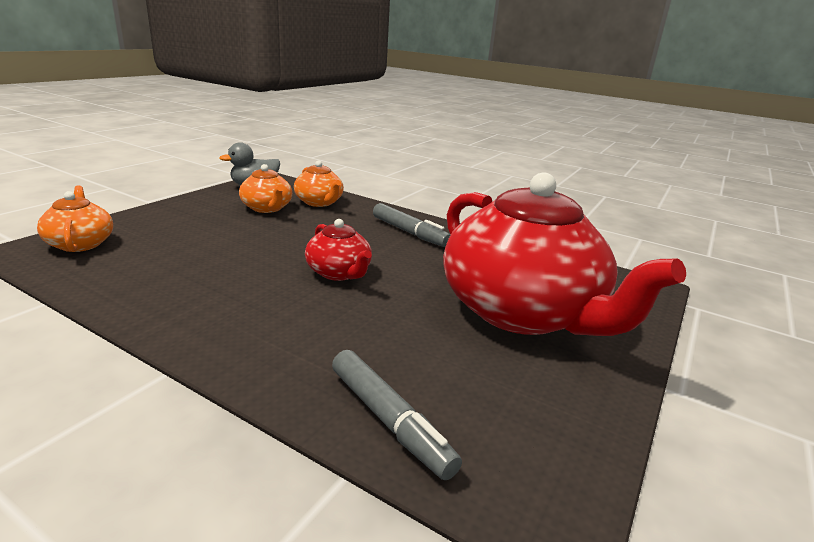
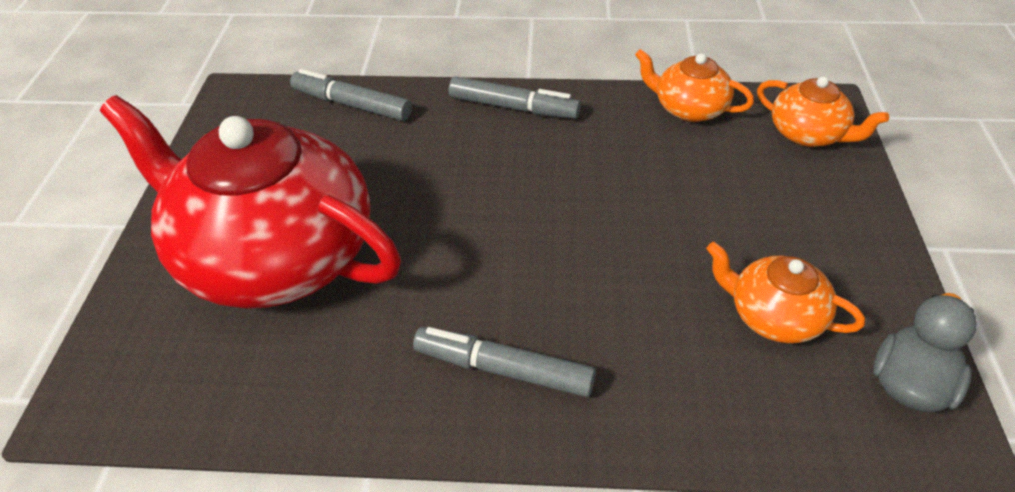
camera: 155 degrees right, 20 degrees up
orange teapot [294,160,344,207] -> orange teapot moved to [635,49,754,122]
red teapot [305,219,372,281] -> none
none -> grey marker [449,76,581,119]

